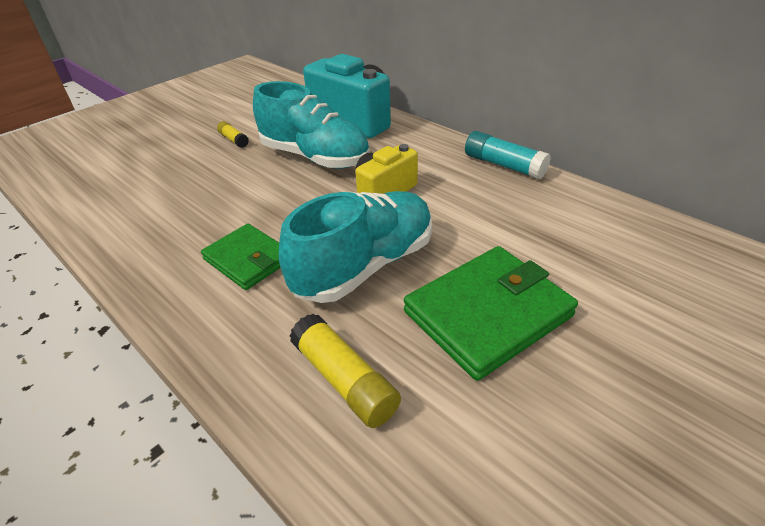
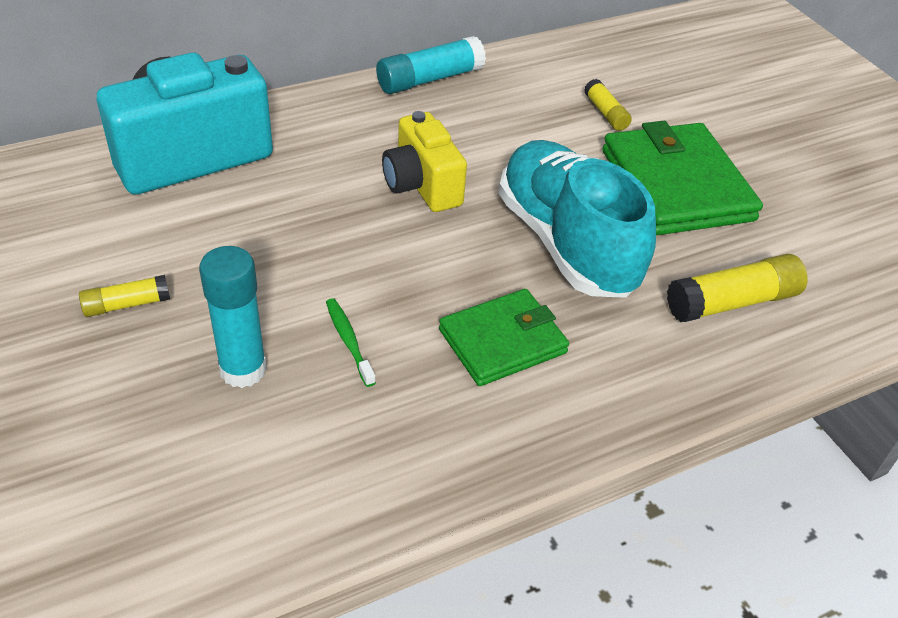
camera: 75 degrees left, 5 degrees up
turquoise shoe [253,81,370,169] -> none
none -> turquoise glue stick [199,246,267,388]
none -> green toothbrush [326,298,376,387]
none -> yellow glue stick [584,79,632,131]

